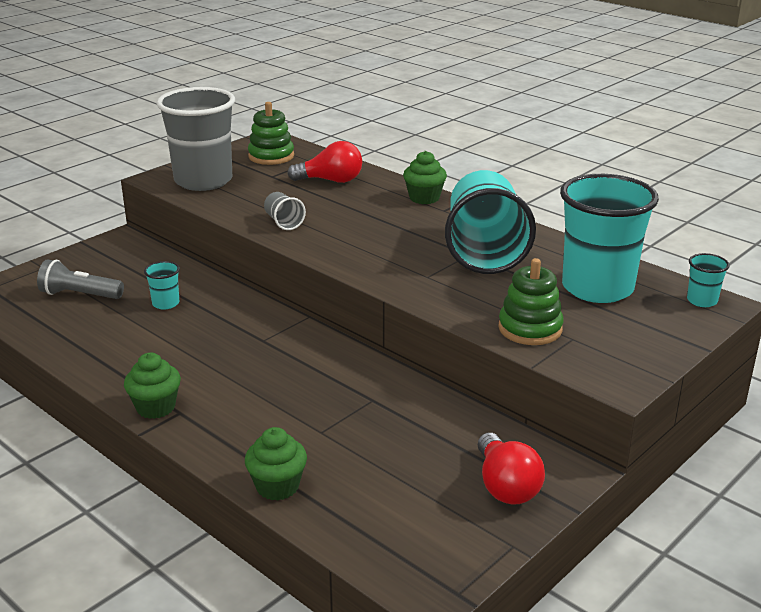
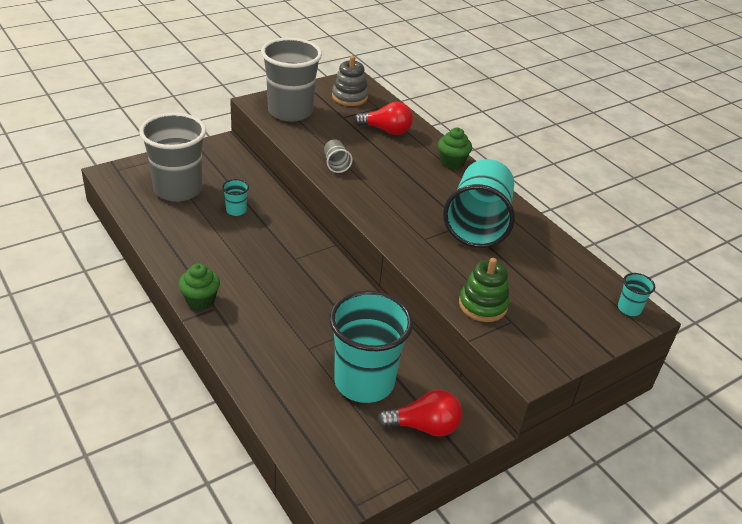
camera: 10 degrees right, 10 degrees up
grey flashlight [37,259,124,299] -> grey cup [139,113,206,202]
green cupcake [245,427,307,501] -> none
green stacking toy [248,102,294,165] -> grey stacking toy [332,56,368,106]
red light bulb [478,433,545,505] -> red light bulb turned 90 degrees counterclockwise [377,390,462,437]
turquoise cup [560,174,659,303] -> turquoise cup moved to [329,291,413,403]

